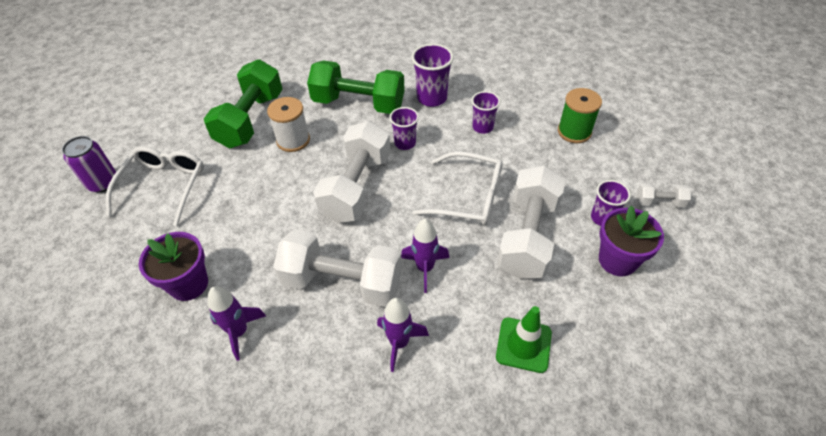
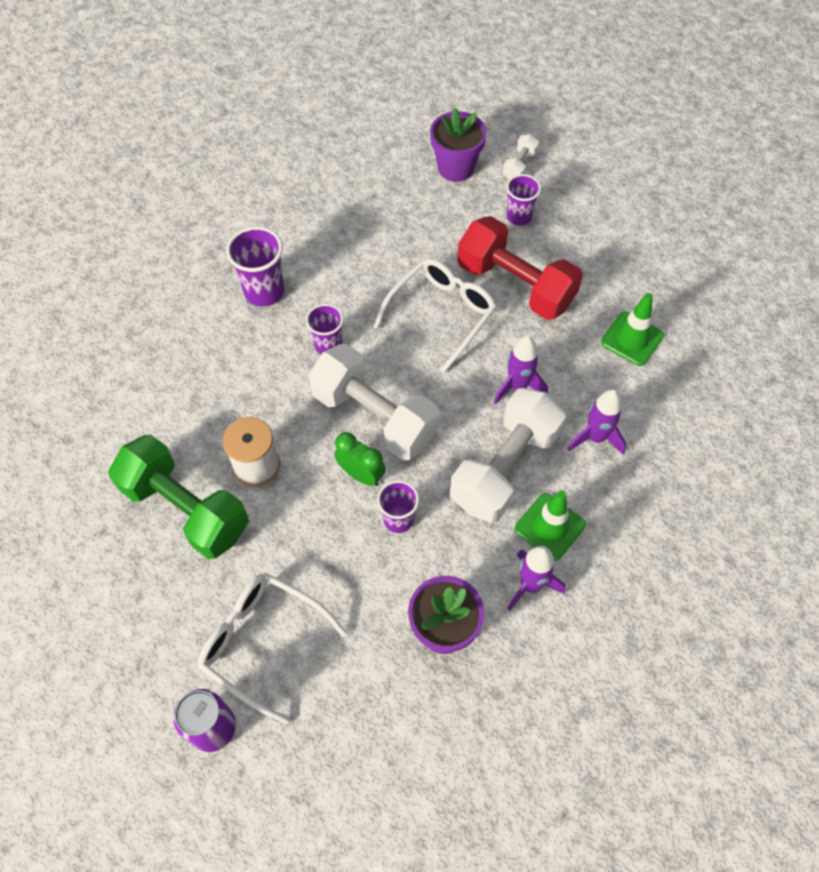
camera: 70 degrees left, 10 degrees up
green dumbbell [307,60,405,114] -> none
purple cup [471,91,500,134] -> purple cup moved to [377,480,419,533]
white dumbbell [497,165,565,279] -> red dumbbell [457,216,583,320]
green spool [558,88,602,143] -> none
purple flower pot [599,206,664,276] -> purple flower pot moved to [430,108,487,182]
none -> green clock [334,432,386,486]
none -> green traffic cone [515,491,586,561]

